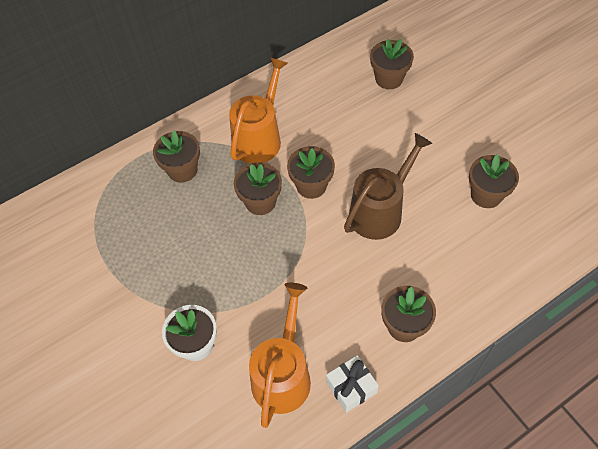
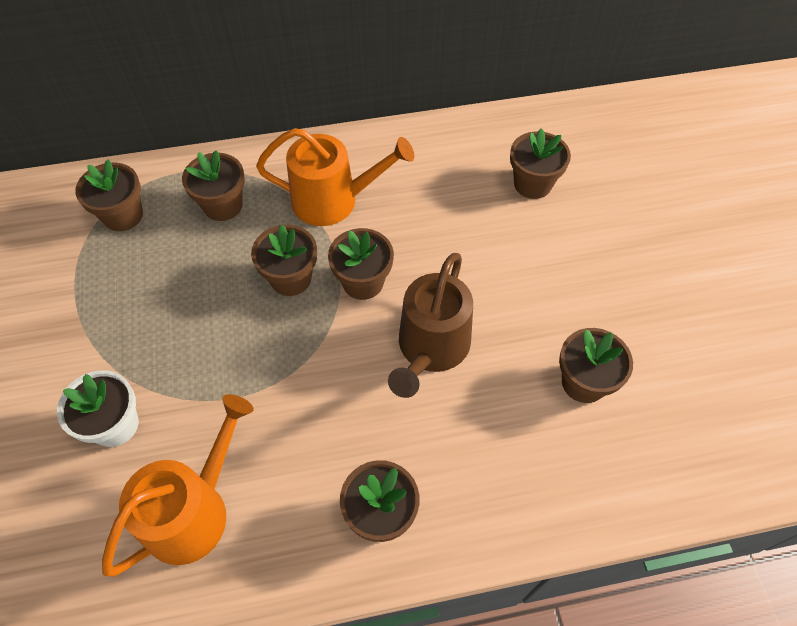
camera: 20 degrees right, 0 degrees up
orange watering can [229,57,288,164] -> orange watering can turned 45 degrees clockwise [256,128,414,226]
white gift [326,355,379,413] -> none
brown watering can [344,133,432,240] -> brown watering can turned 135 degrees clockwise [388,253,473,398]
none -> brown flower pot [75,159,143,231]

